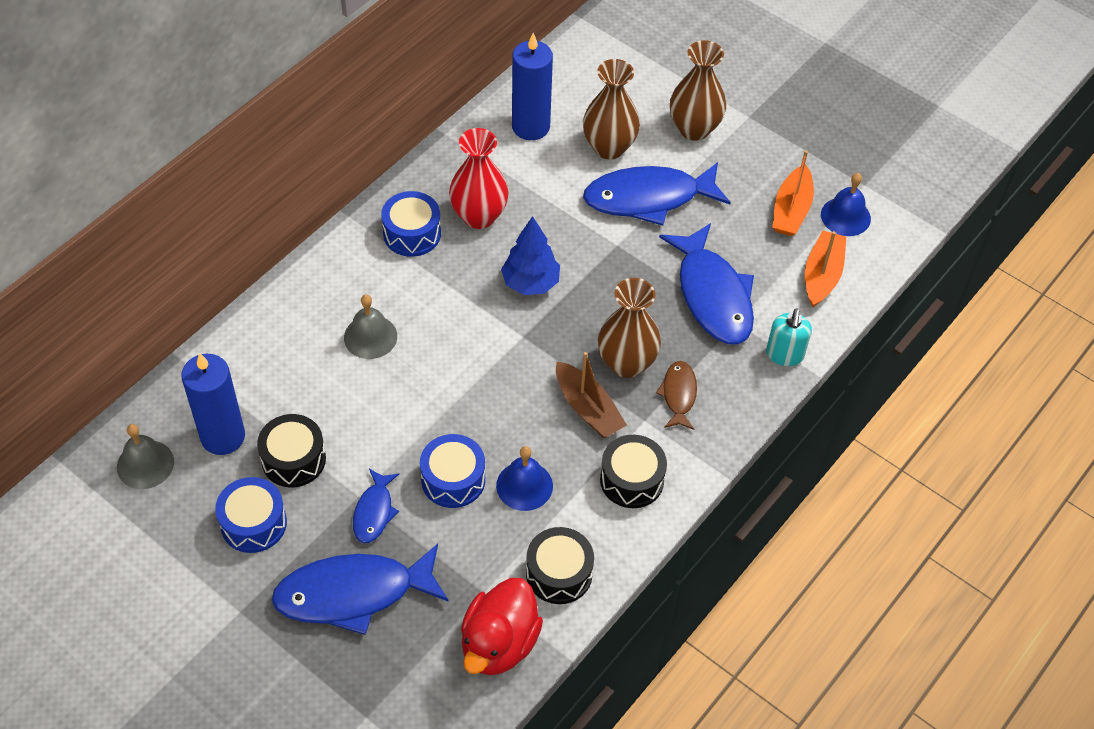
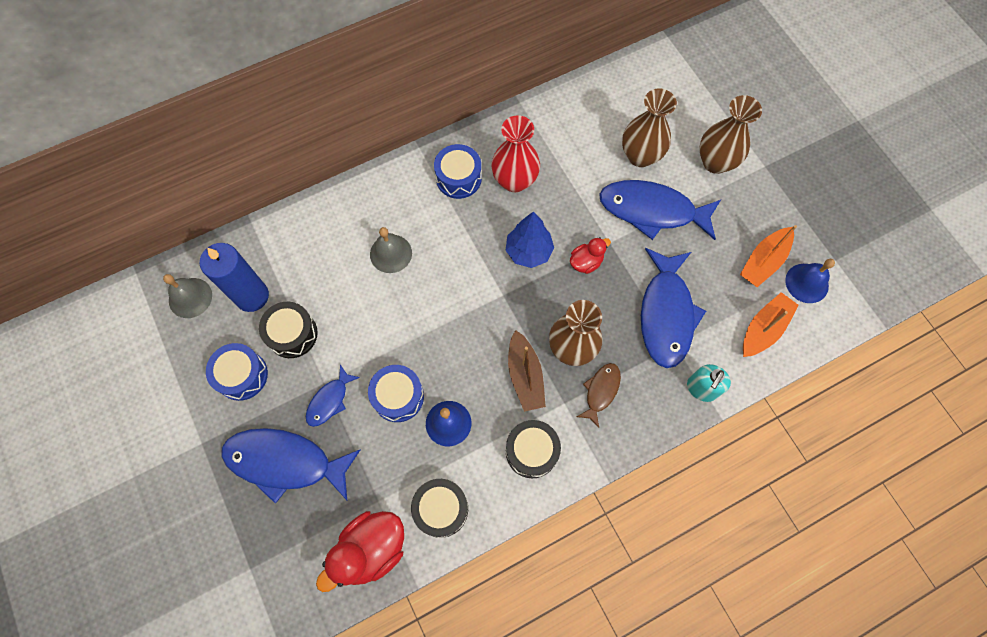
camera: 25 degrees right, 15 degrees up
blue candle [512,33,553,140] -> none
none -> red duck [570,237,611,274]

